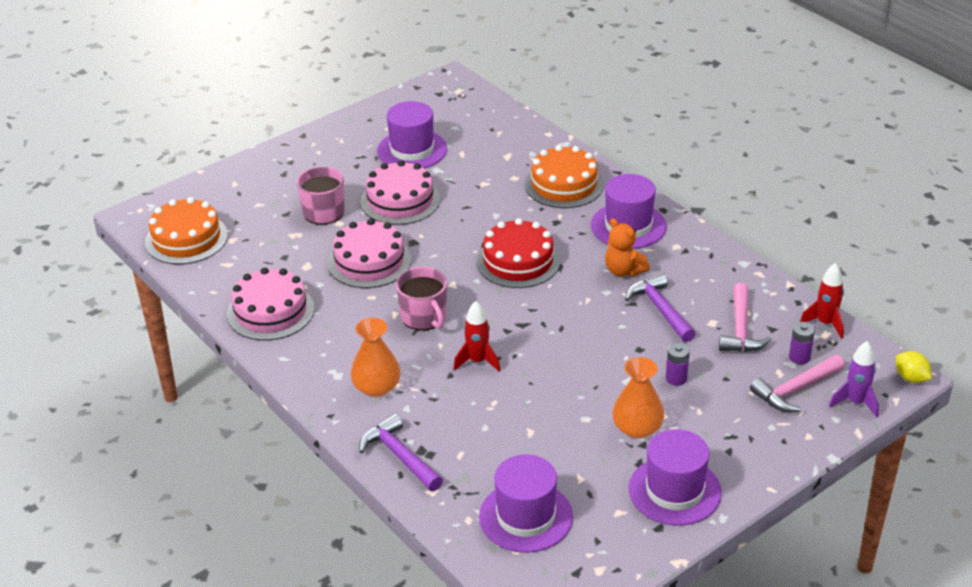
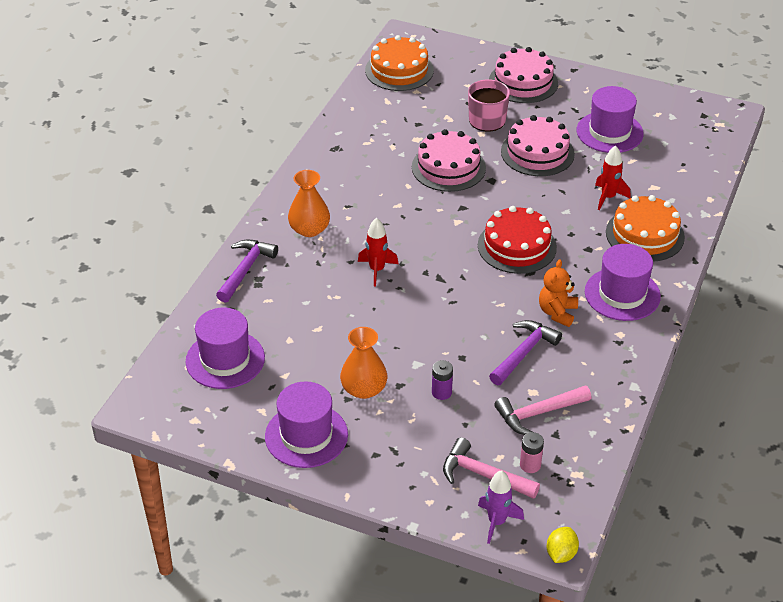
camera: 60 degrees right, 5 degrees up
pink cake [227,267,315,341] -> pink cake moved to [489,47,558,103]
pink mug [396,267,447,331] -> none
purple battery [789,322,815,364] -> pink battery [520,432,544,473]
red rocket [800,263,844,339] -> red rocket moved to [595,145,630,210]

